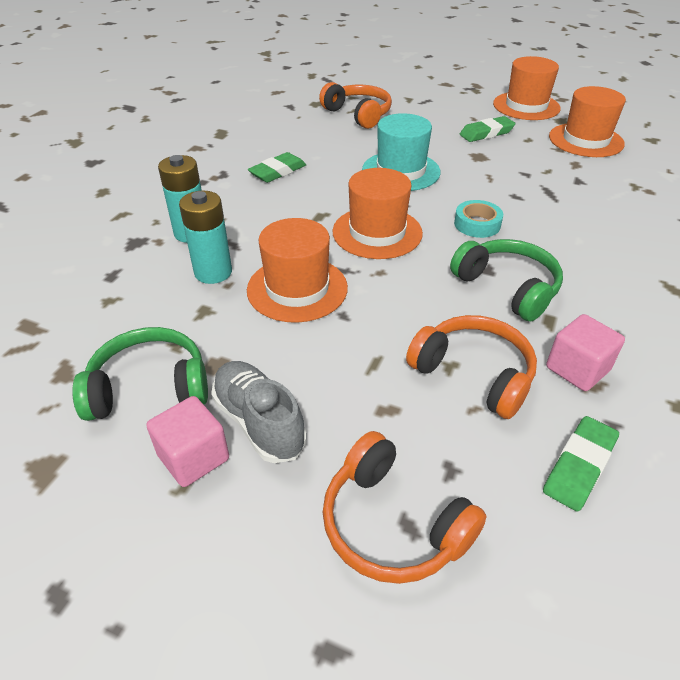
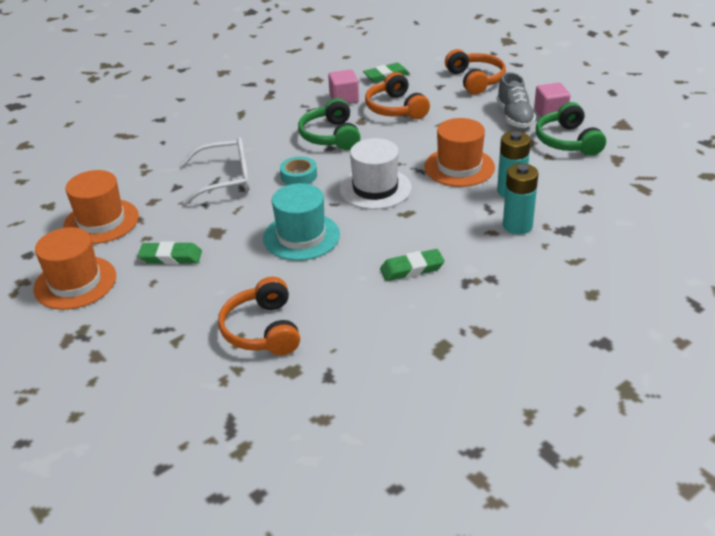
camera: 150 degrees left, 5 degrees down
green headphones [72,327,208,421] -> green headphones turned 60 degrees clockwise [536,102,606,156]
orange hat [333,168,423,259] -> white hat [339,138,412,209]
none -> white glasses [180,137,250,205]

